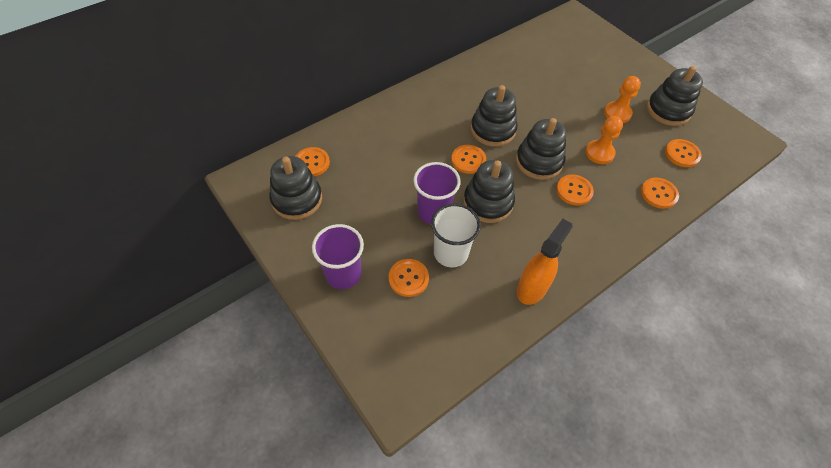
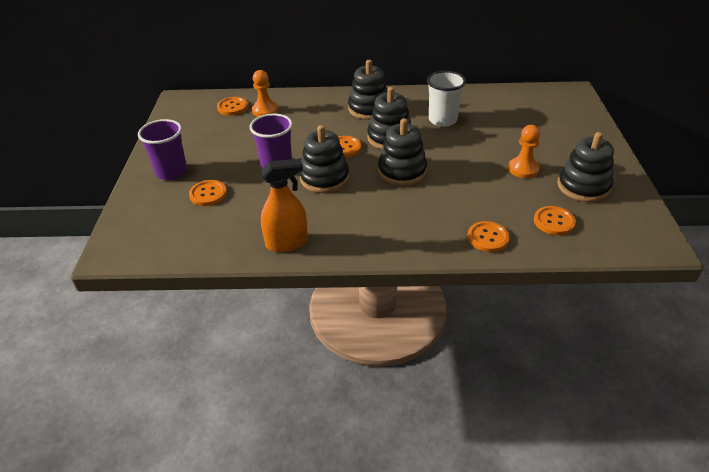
camera: 40 degrees right, 15 degrees down
black stacking toy [269,156,322,220] -> black stacking toy moved to [348,60,387,120]
white cup [431,203,481,267] -> white cup moved to [427,71,466,127]
orange button [556,174,594,206] -> none
orange pawn [585,116,623,164] -> orange pawn moved to [252,70,278,117]

